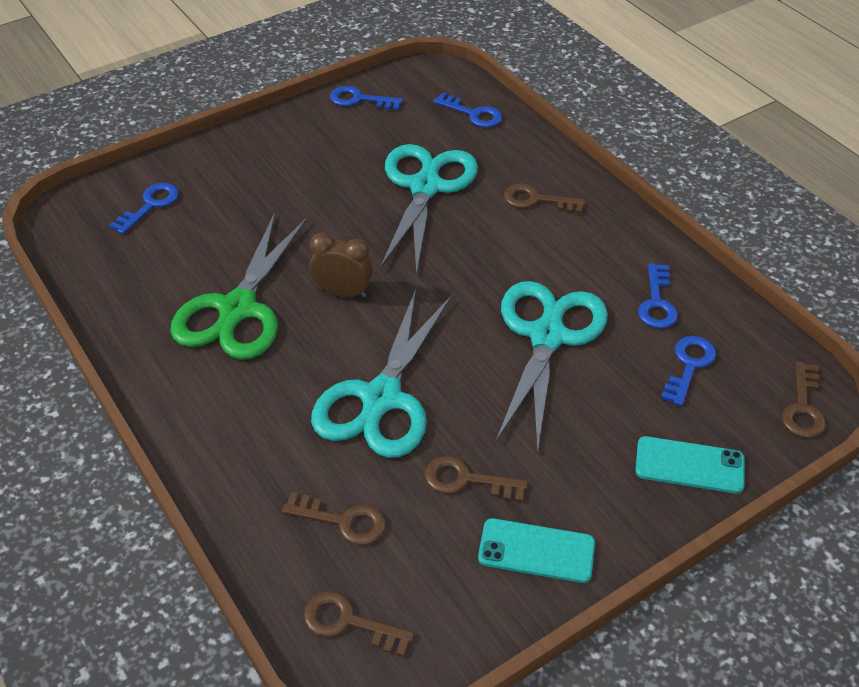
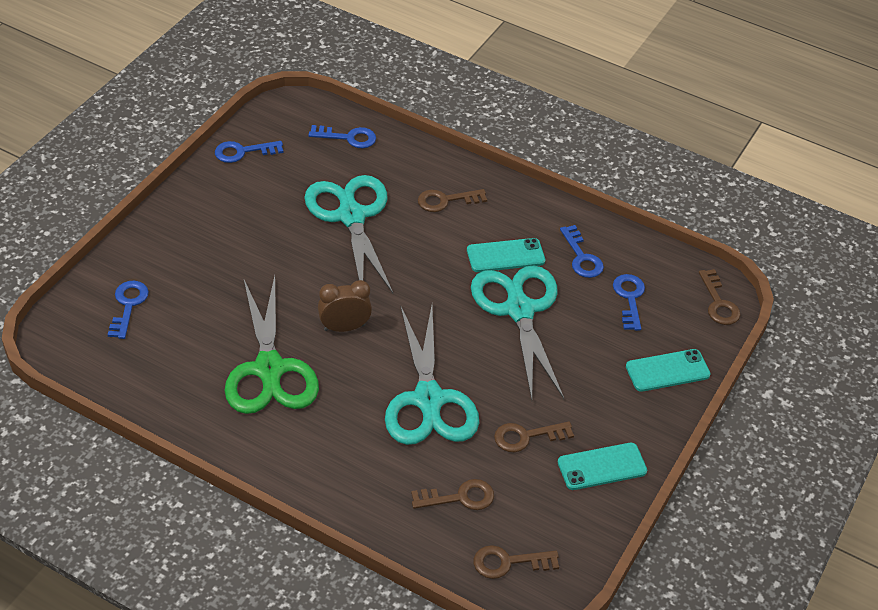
camera: 30 degrees left, 0 degrees up
none -> turquoise phone [467,238,545,272]

